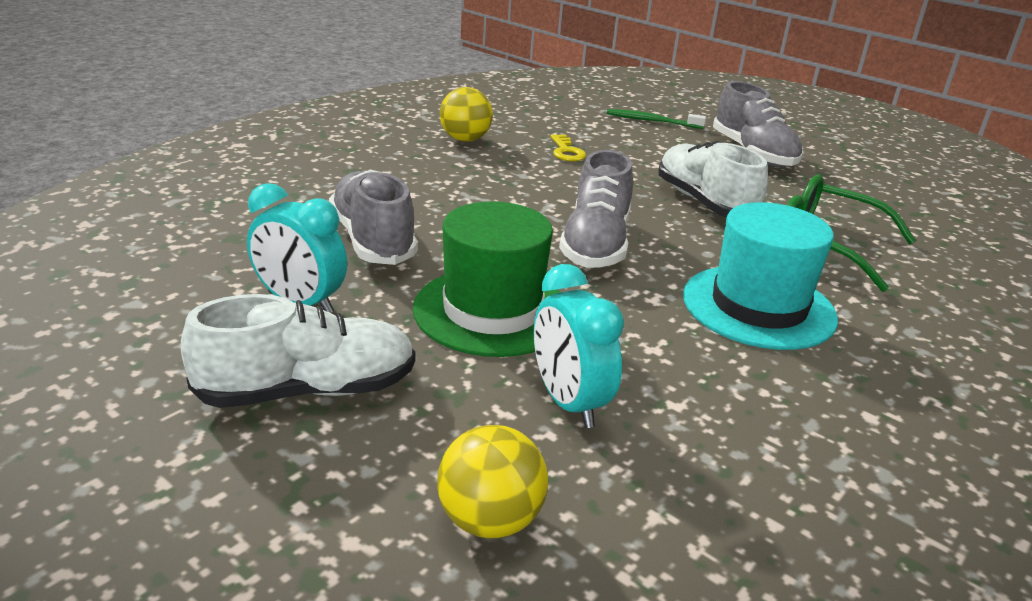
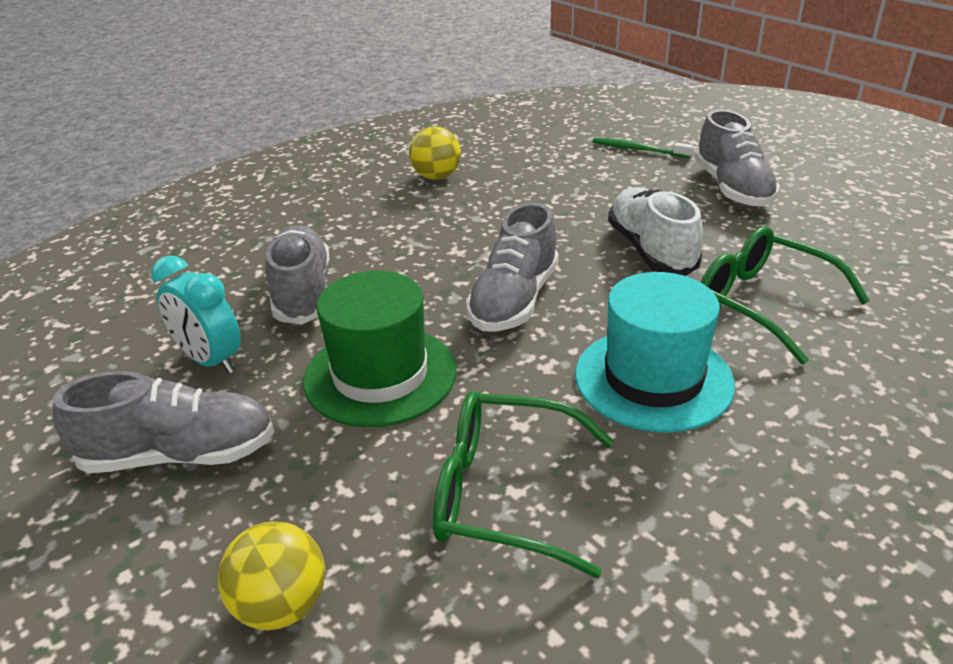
camera: 15 degrees right, 5 degrees up
white shoe [180,294,415,408] -> grey shoe [53,371,274,473]
turquoise clock [534,264,624,428] -> none
yellow key [551,134,586,161] -> none
none -> green glasses [433,391,614,578]

